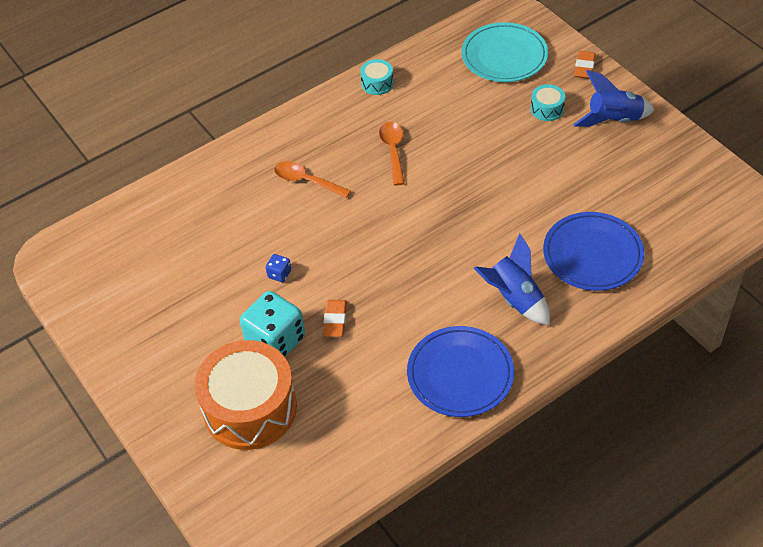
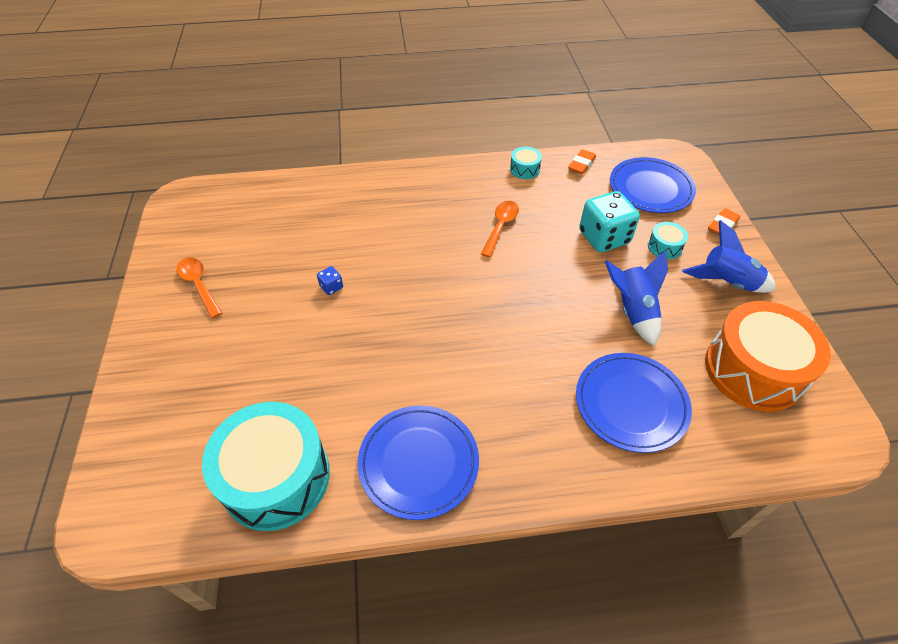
camera: 25 degrees right, 0 degrees up
orange drum [195,340,297,450] -> orange drum moved to [705,301,831,412]
turquoise dice [240,291,305,357] -> turquoise dice moved to [579,191,640,252]
orange spoon [274,161,351,198] -> orange spoon moved to [177,257,222,318]
orange eraser [323,300,347,337] -> orange eraser moved to [568,149,596,174]
turquoise plate [461,22,548,82] -> blue plate [610,157,696,213]
blue rocket [474,233,550,325] -> blue rocket moved to [604,250,668,346]
none -> turquoise drum [202,402,330,531]

